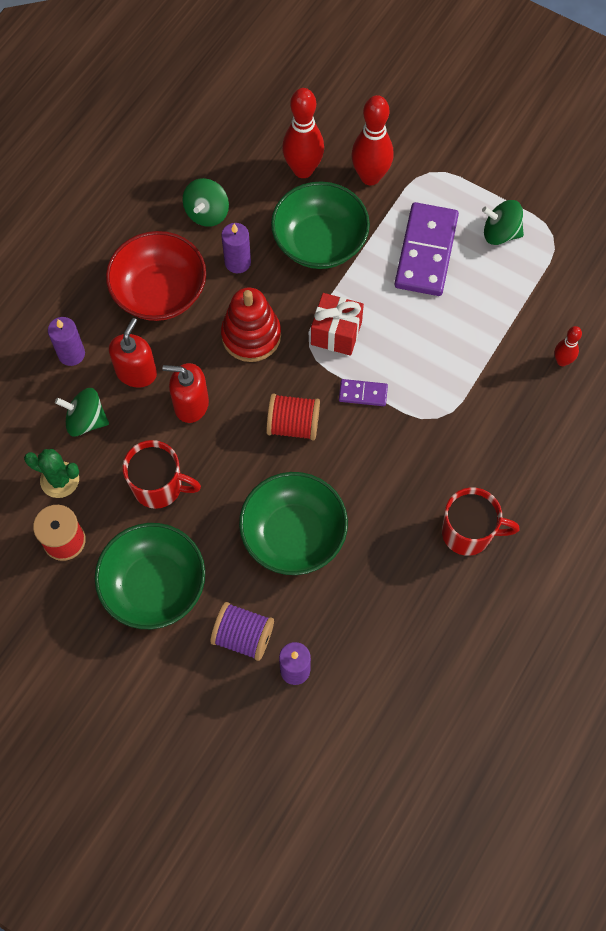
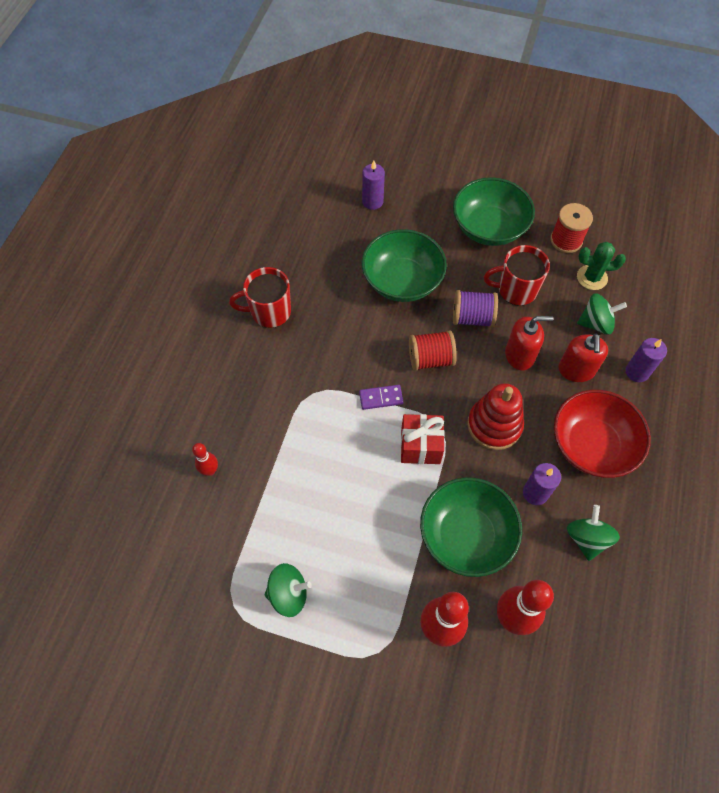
camera: 165 degrees right, 5 degrees down
purple spool [210,602,274,661] -> purple spool moved to [453,290,498,327]
purple domino [395,202,459,296] -> none

